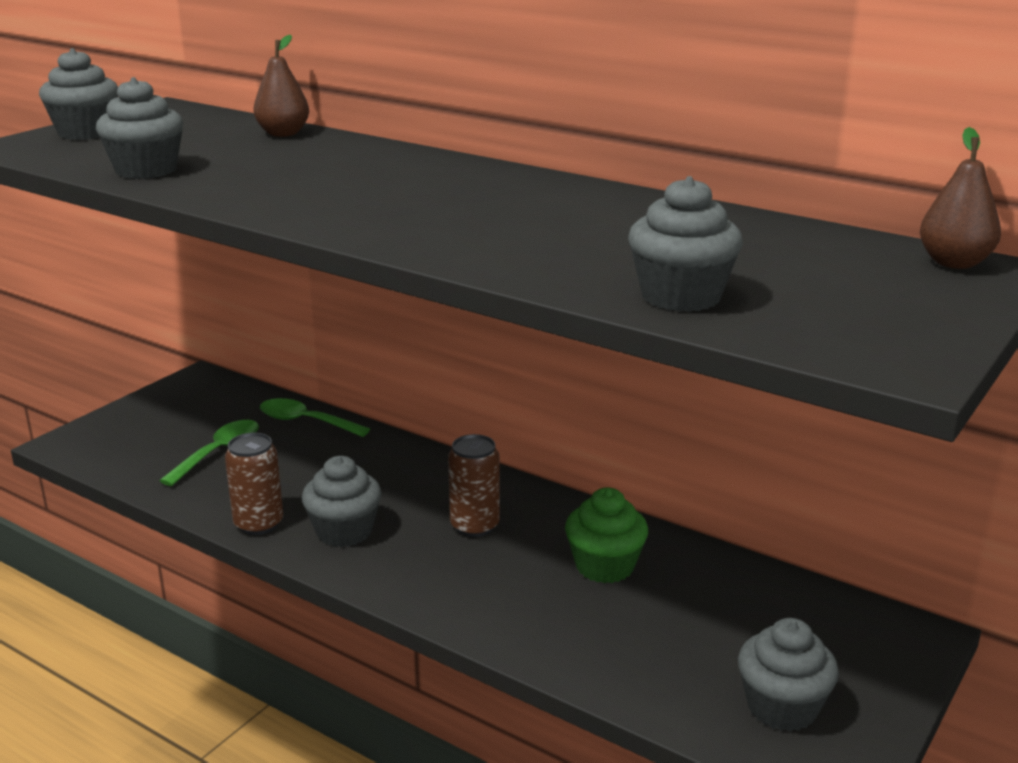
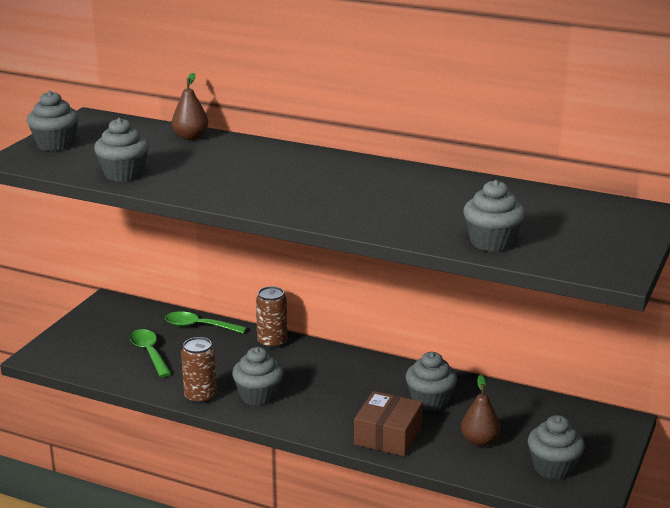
camera: 10 degrees left, 0 degrees up
green spoon [159,420,259,486] -> green spoon turned 45 degrees counterclockwise [130,329,171,377]
brown can [448,434,500,537] -> brown can moved to [256,286,287,349]
green cupcake [565,488,648,583] -> grey cupcake [405,352,457,411]
brown pear [920,127,1001,269] -> brown pear moved to [461,375,500,447]
none -> brown box [354,391,423,456]

